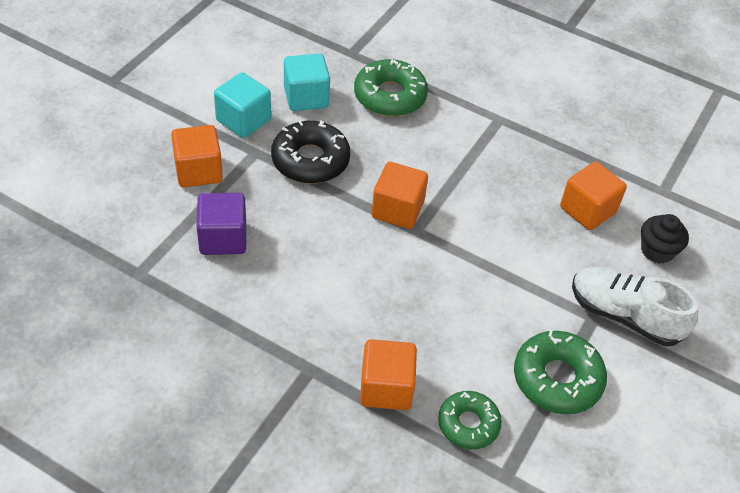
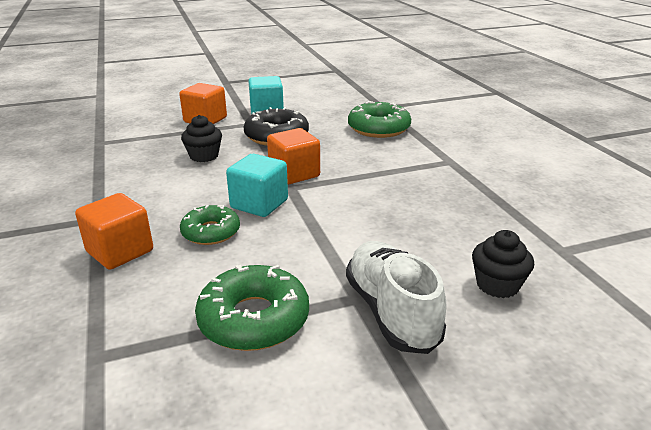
camera: 45 degrees right, 20 degrees down
purple cube [196,193,246,255] -> none
turquoise cube [284,54,330,111] -> turquoise cube moved to [226,154,288,217]
green donut [438,391,502,449] -> green donut moved to [180,205,240,245]
orange cube [560,162,627,230] -> none
none -> black cupcake [181,115,222,162]

